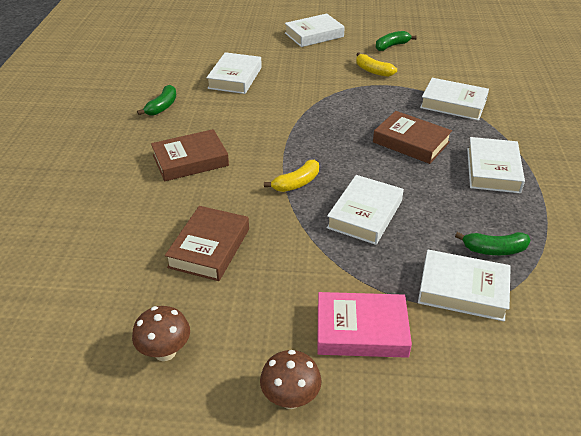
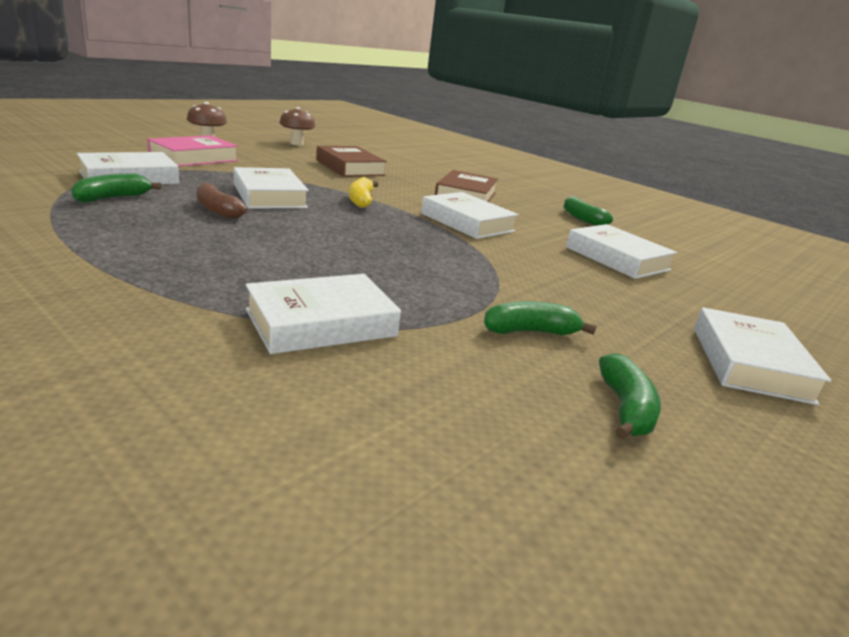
camera: 125 degrees right, 15 degrees down
yellow banana [356,52,397,77] -> green banana [484,301,596,335]
brown book [373,111,452,164] -> none
white book [467,137,525,193] -> white book moved to [421,192,519,239]
none -> brown banana [197,182,247,219]

